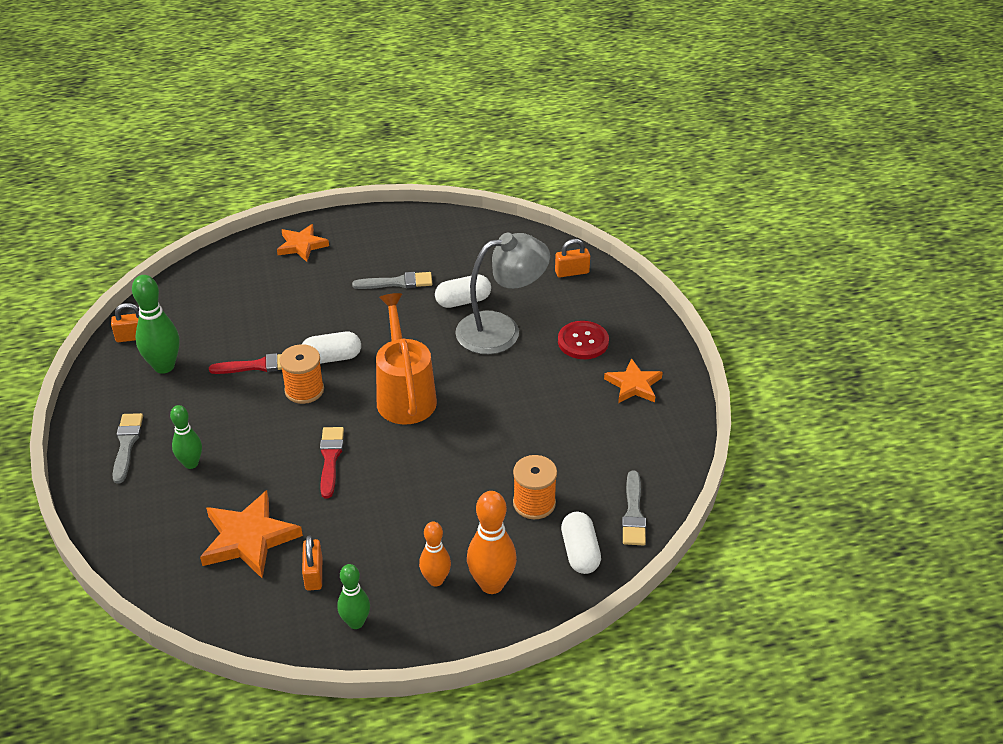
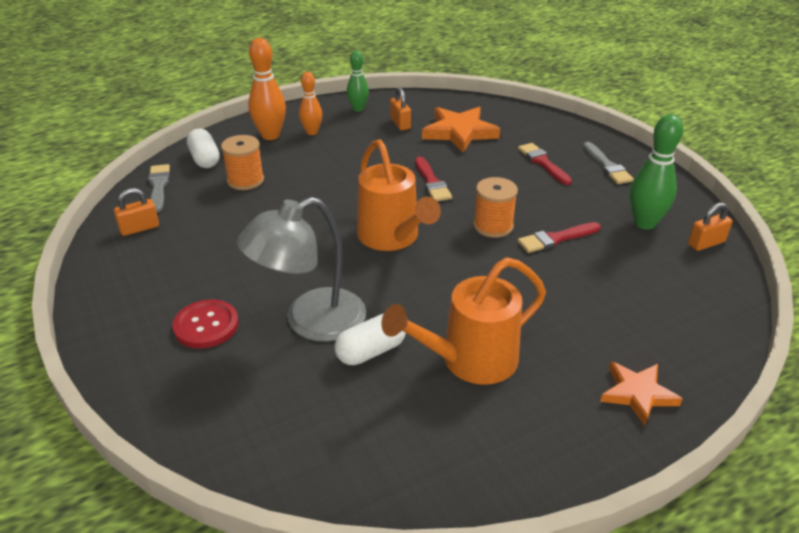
camera: 165 degrees right, 5 degrees down
green bowling pin [170,405,202,469] -> red brush [518,143,572,185]
white capsule [302,332,361,364] -> none
grey brush [352,272,432,289] -> orange watering can [381,257,546,385]
orange padlock [555,239,590,277] -> orange padlock moved to [114,188,159,236]
orange star [604,358,663,403] -> none

